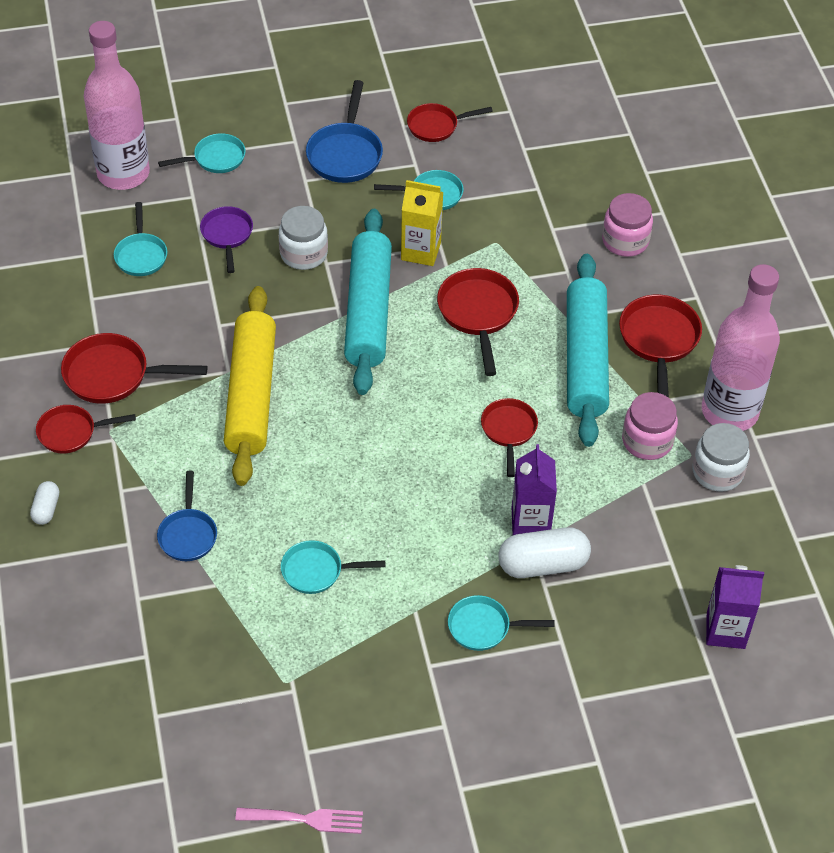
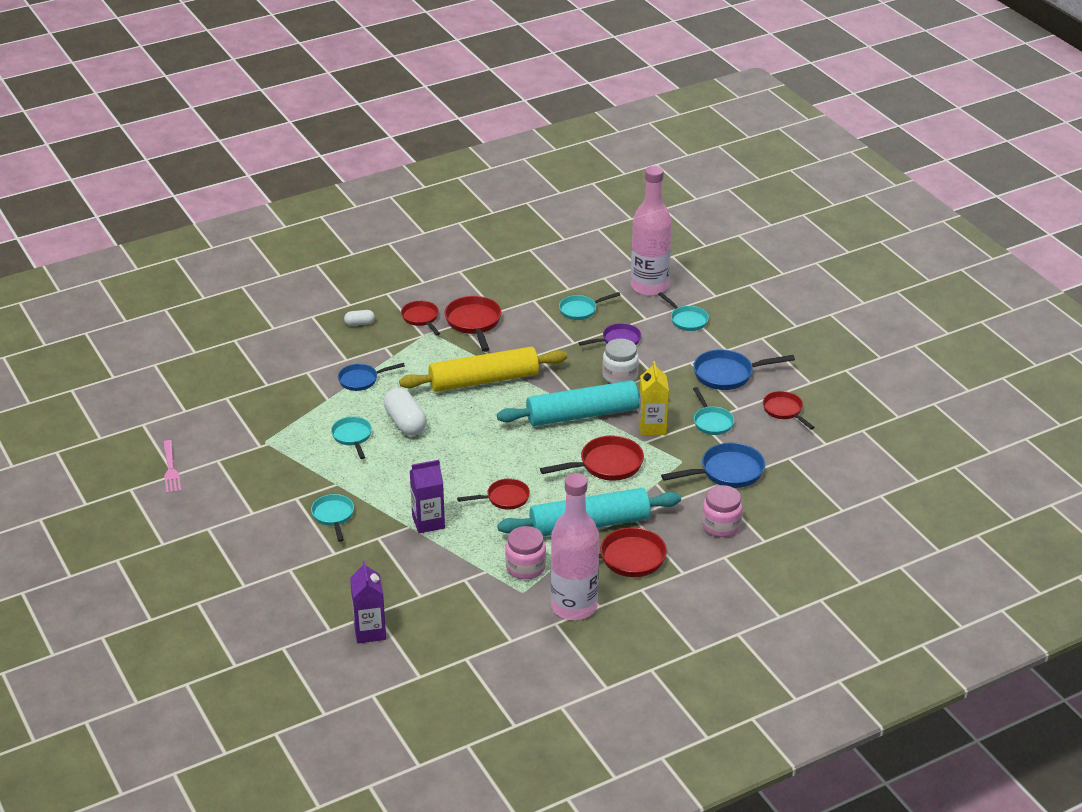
camera: 75 degrees right, 15 degrees down
white capsule [498,527,591,578] -> white capsule moved to [384,388,427,436]
white jar [693,423,750,492] -> none
none -> blue pan [661,443,765,488]

